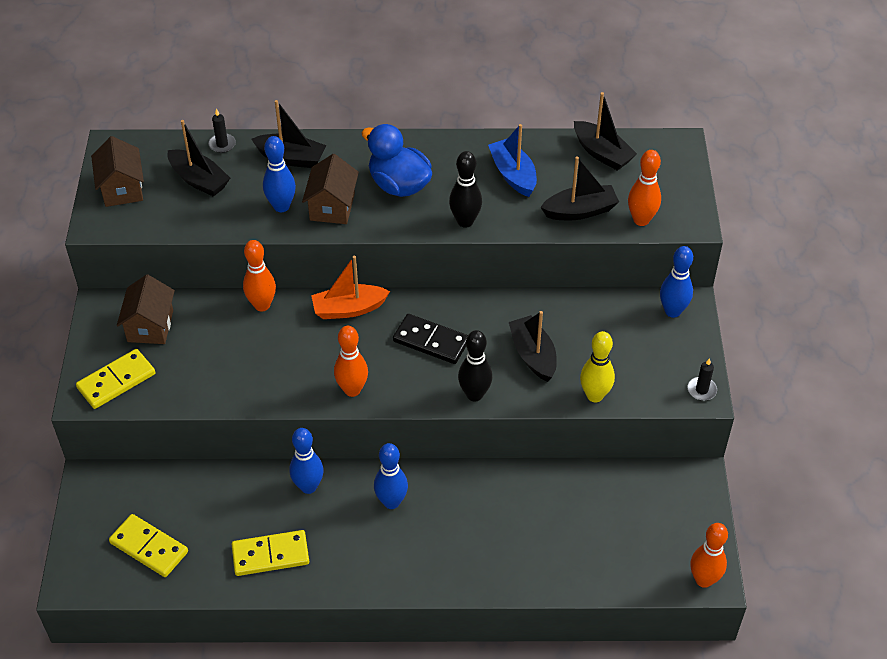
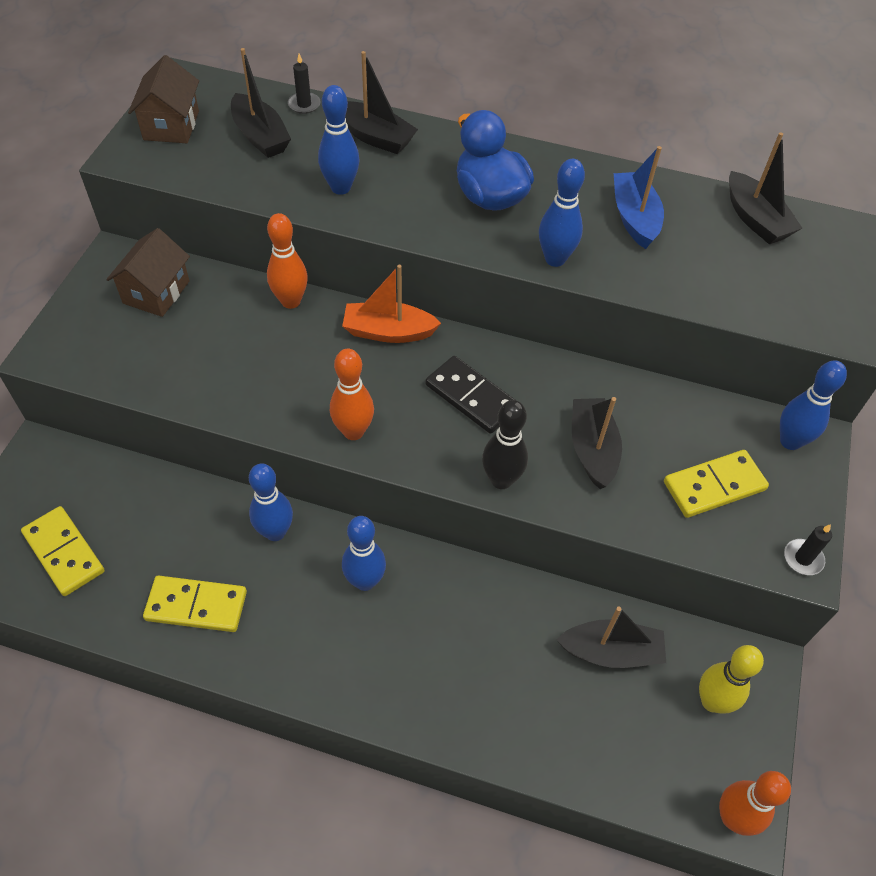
camera: 15 degrees right, 5 degrees up
yellow domino [76,349,155,409] -> yellow domino moved to [664,450,769,518]
brown house [302,154,359,224] -> none
black bowling pin [449,151,482,228] -> blue bowling pin [539,159,585,267]
black boat [540,156,619,220] -> black boat moved to [556,606,666,668]
yellow bowling pin [580,331,615,402] -> yellow bowling pin moved to [699,645,764,714]
orange bowling pin [628,150,661,226] -> none

